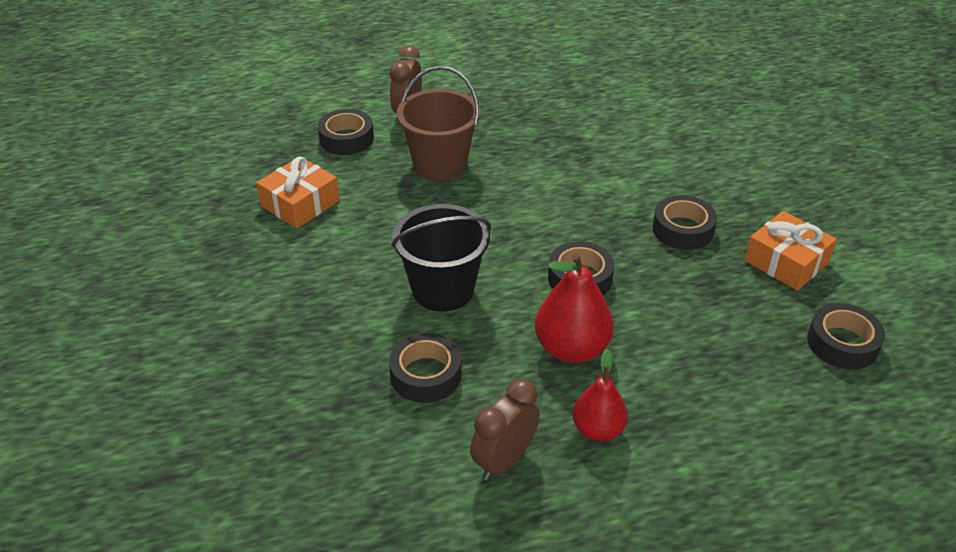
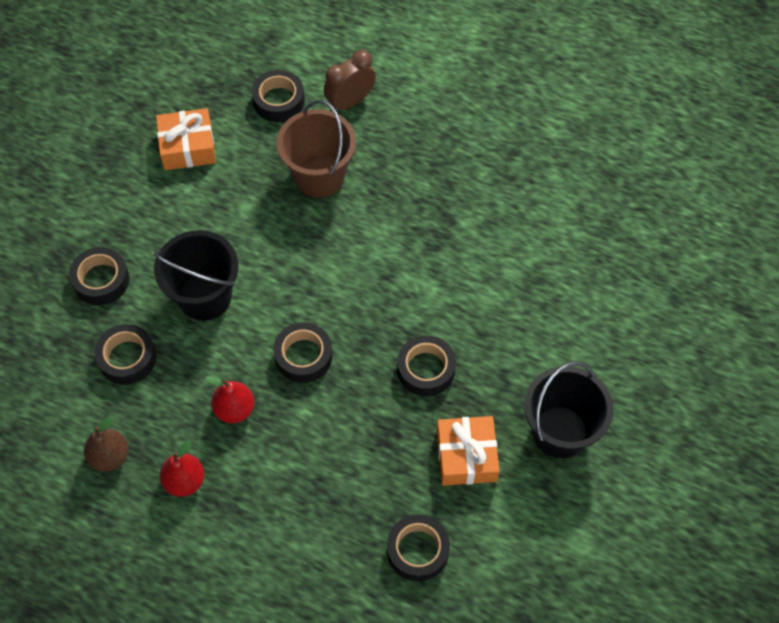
camera: 40 degrees right, 20 degrees up
brown clock [470,379,540,480] -> brown pear [84,416,128,471]
red pear [535,253,614,363] -> red pear [205,376,254,423], size x0.65
none -> black tape [69,247,129,305]
none -> black bucket [524,361,614,459]

